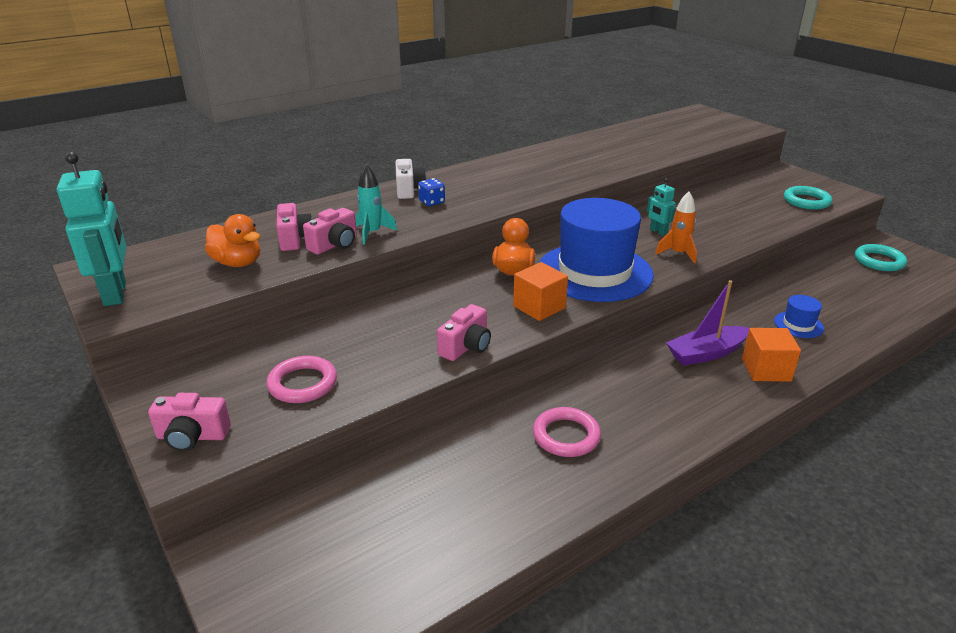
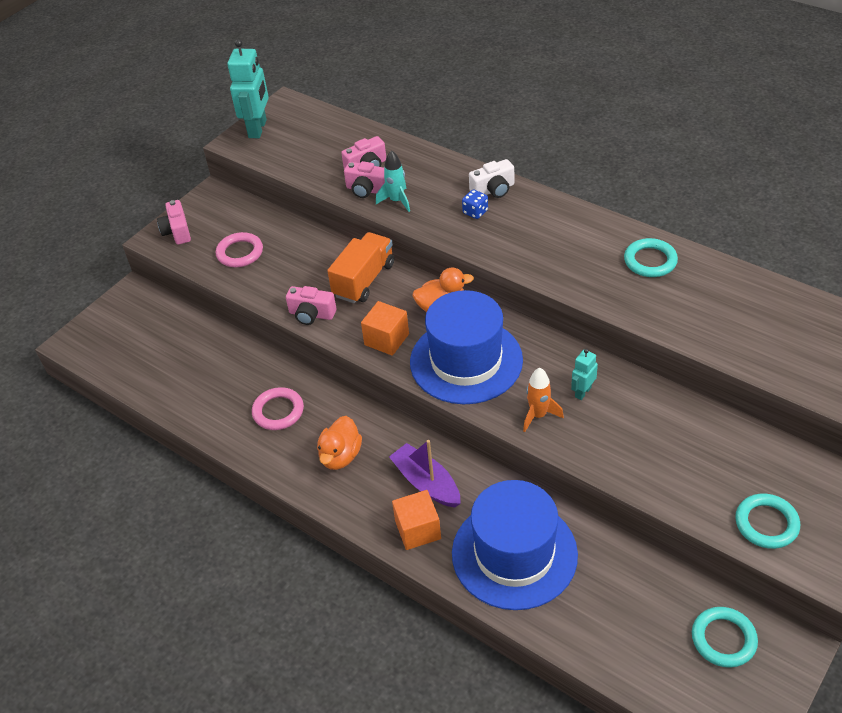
camera: 75 degrees right, 15 degrees up
turquoise robot [57,152,127,306] -> turquoise robot turned 45 degrees counterclockwise [227,39,269,138]
orange duck [205,214,260,267] -> orange duck moved to [317,416,362,470]
blue hat [774,295,824,338] -> blue hat [452,480,578,610], size x2.46
none -> orange truck [327,232,394,303]
none -> turquoise ring [624,238,678,277]

